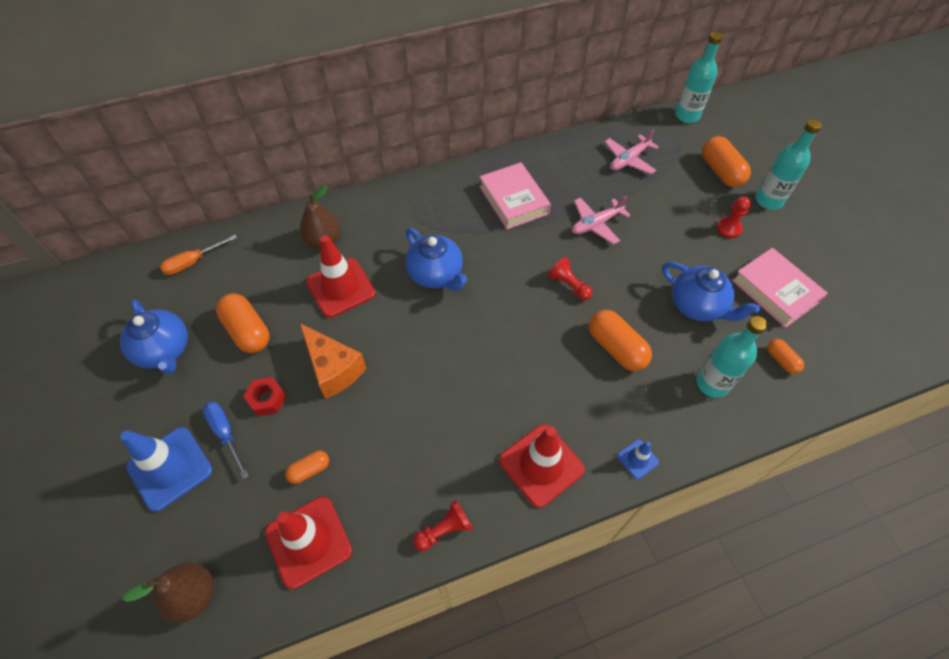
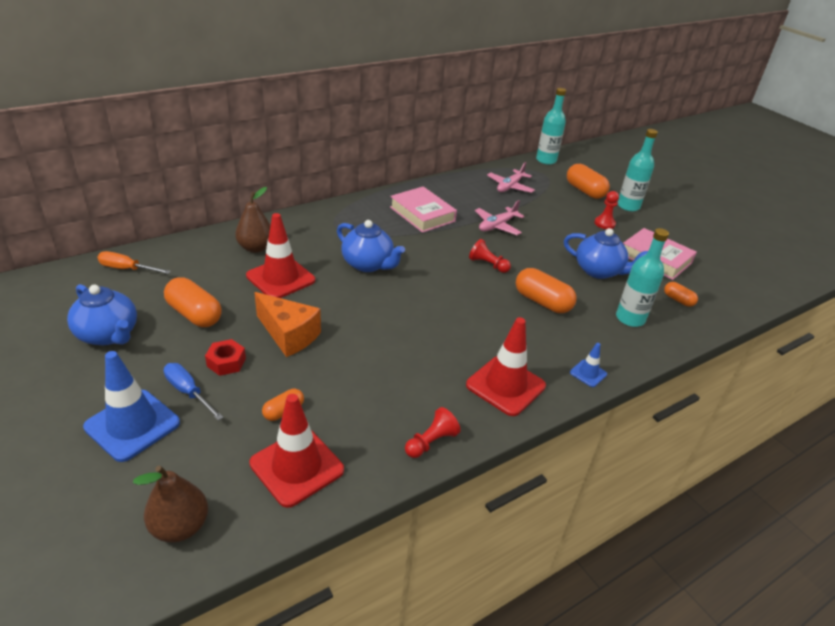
camera: 15 degrees left, 20 degrees down
orange screwdriver [160,235,237,275] -> orange screwdriver turned 60 degrees clockwise [97,251,171,274]

